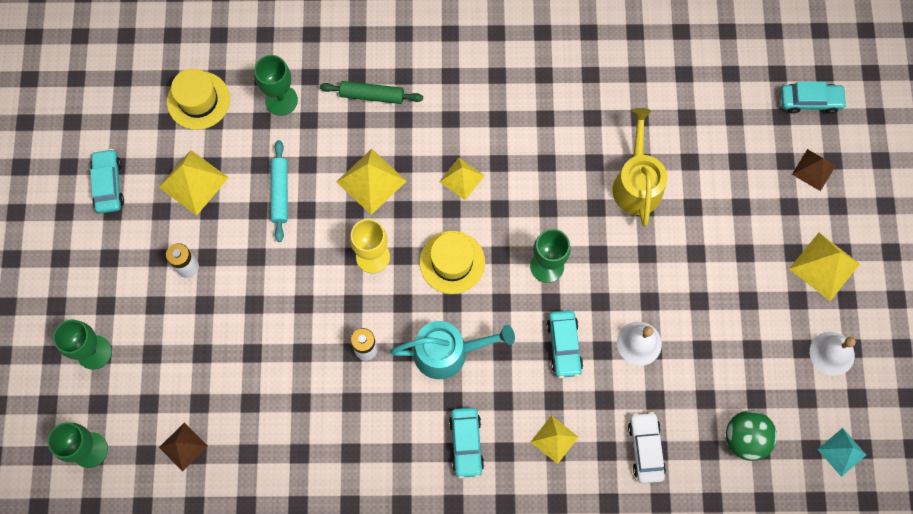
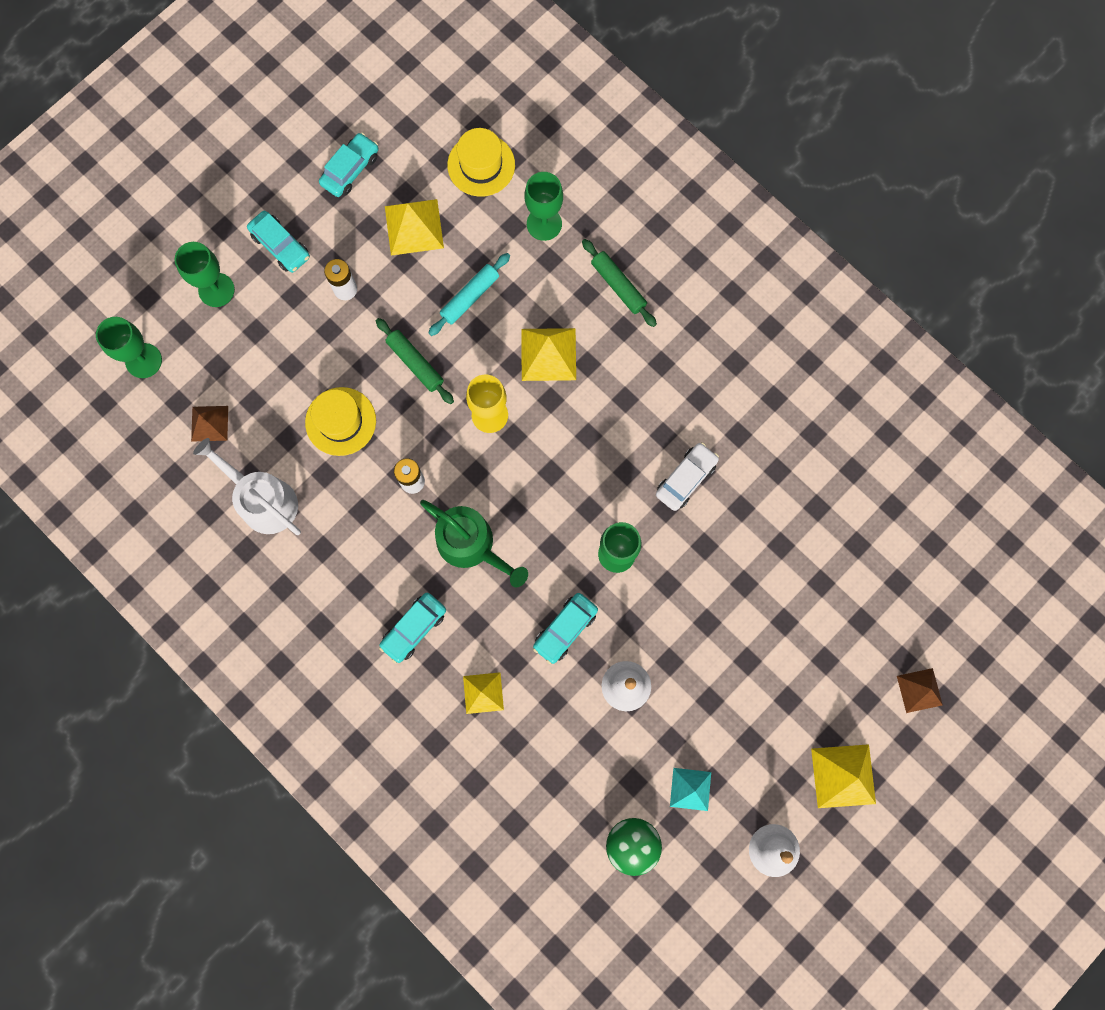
camera: 45 degrees right, 5 degrees up
turquoise watering can [390,321,515,379] -> green watering can [420,500,528,587]
yellow hat [420,231,485,294] -> yellow hat moved to [305,387,376,456]
yellow pyramid [439,157,485,200] -> none
yellow watering can [612,108,667,226] -> none
white car [628,412,666,483] -> white car moved to [656,442,719,511]
turquoise car [781,81,847,114] -> turquoise car moved to [247,211,310,273]
turquoise pyramid [817,428,866,477] -> turquoise pyramid moved to [670,768,711,811]
none -> white watering can [193,438,301,535]
none -> green rolling pin [376,318,454,404]

